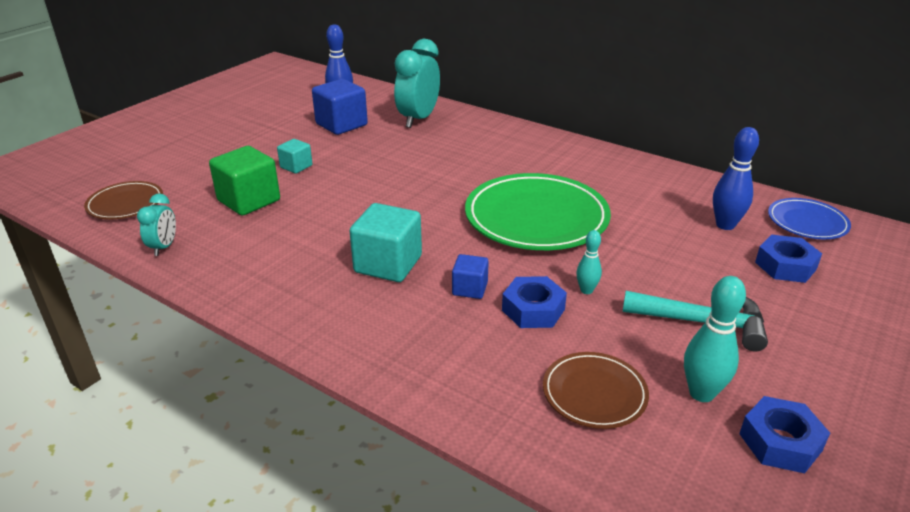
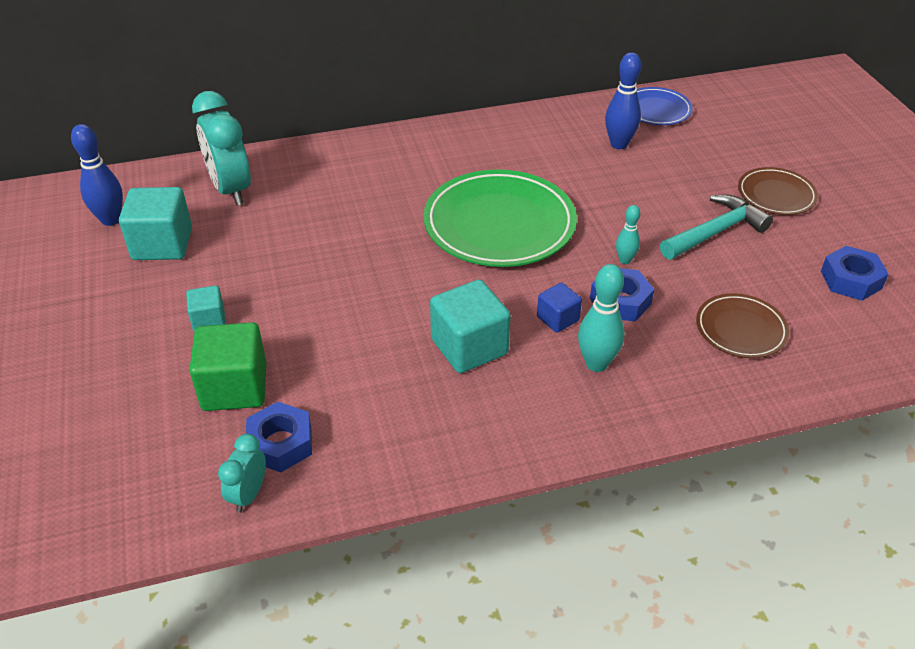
camera: 50 degrees left, 10 degrees up
brown plate [84,181,163,219] -> brown plate moved to [738,167,818,215]
turquoise clock [137,193,176,256] -> turquoise clock turned 120 degrees counterclockwise [218,434,266,513]
blue cube [312,79,368,135] -> turquoise cube [119,187,192,260]
turquoise bowling pin [684,276,746,402] -> turquoise bowling pin moved to [578,264,624,372]
blue nut [755,235,822,283] -> blue nut moved to [246,402,312,472]

